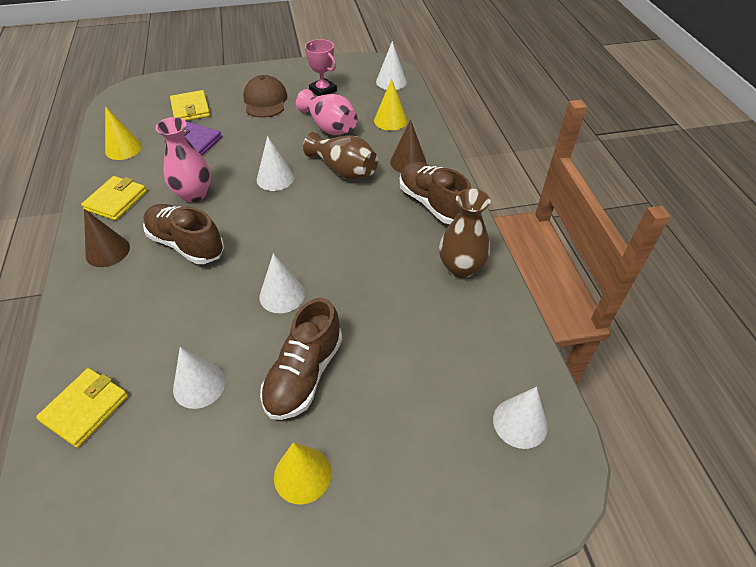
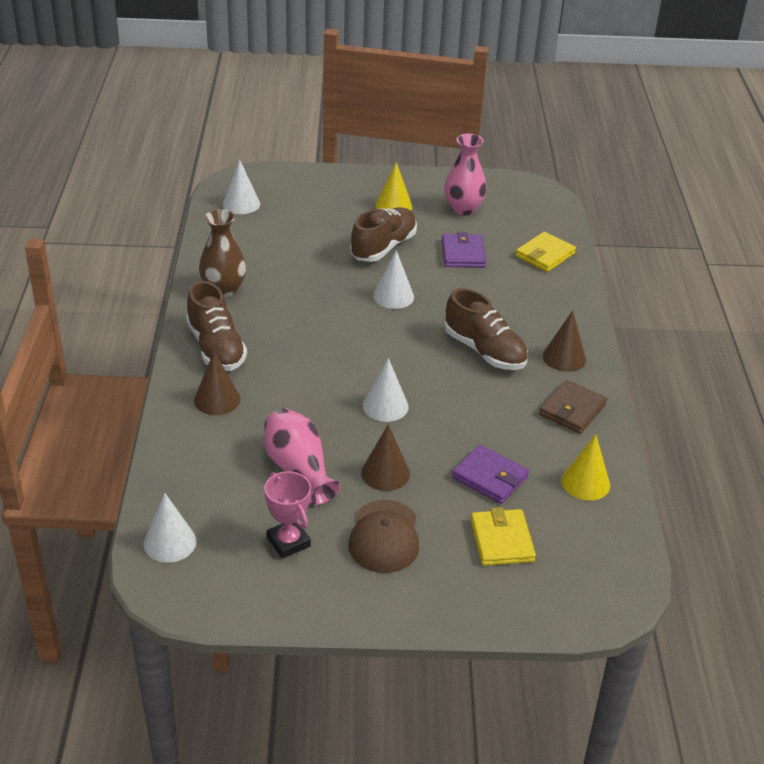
camera: 170 degrees left, 10 degrees down
yellow wallet [81,176,147,221] -> brown wallet [539,380,607,434]
pink vase [155,117,211,202] -> pink vase moved to [444,134,487,215]
white cone [173,347,225,409] -> purple wallet [442,232,486,268]
brown vase [303,132,378,180] -> none
yellow cone [374,79,407,131] -> none
none -> brown cone [361,424,410,491]

